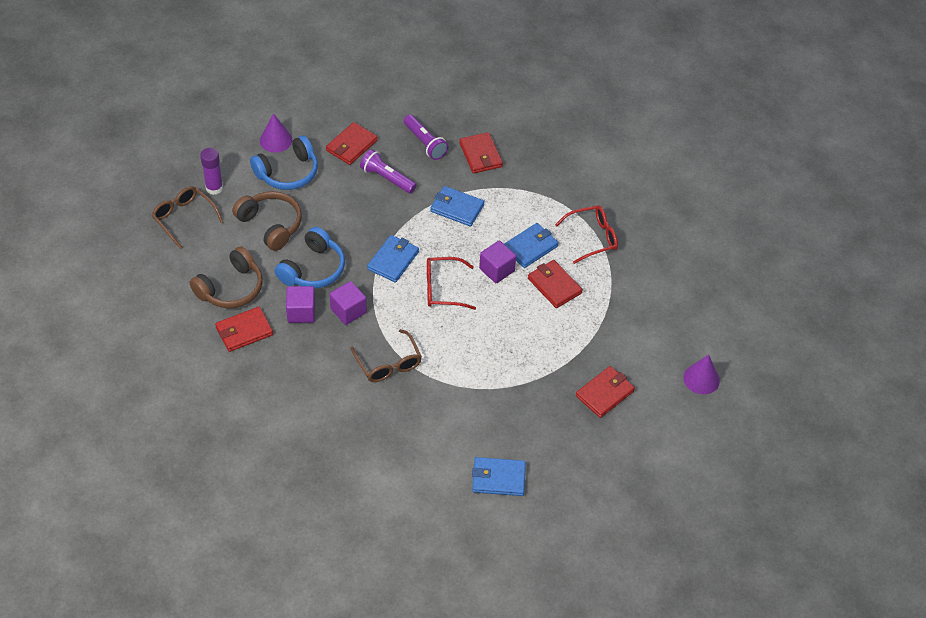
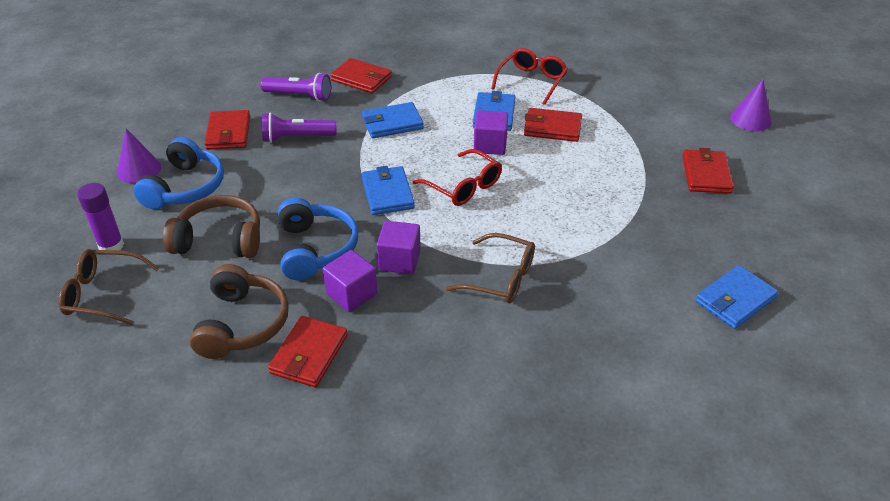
camera: 40 degrees left, 10 degrees down
red glasses [427,257,476,310] -> red glasses turned 90 degrees counterclockwise [413,149,502,206]

